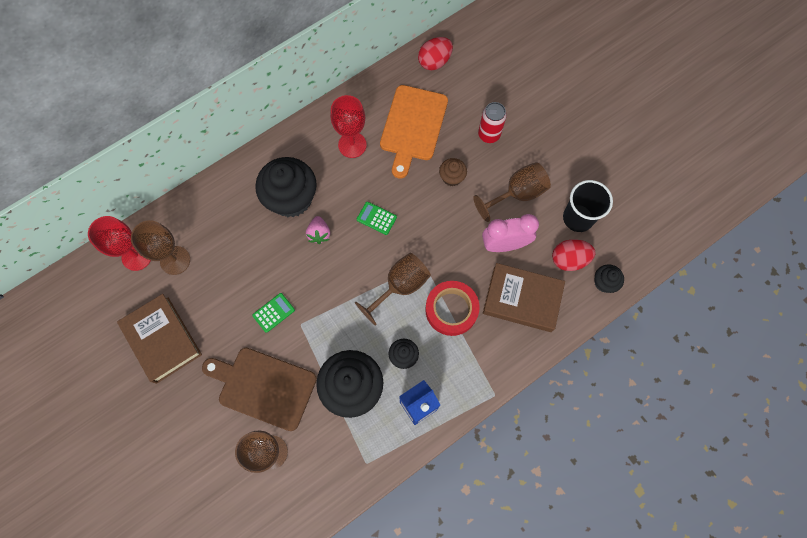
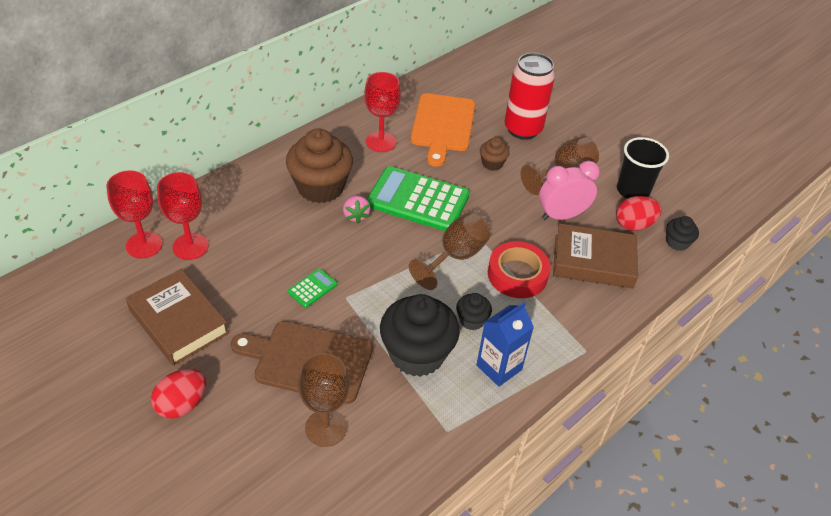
camera: 10 degrees left, 25 degrees down
brown goblet [131,220,190,275] -> red goblet [157,172,209,260]
black cupcake [255,157,317,217] -> brown cupcake [286,128,353,203]
green calculator [357,202,397,235] -> green calculator [367,166,470,231], size x2.34
red egg [418,37,453,70] -> red egg moved to [151,369,206,419]
red can [478,102,507,143] -> red can [505,53,555,140], size x1.65

